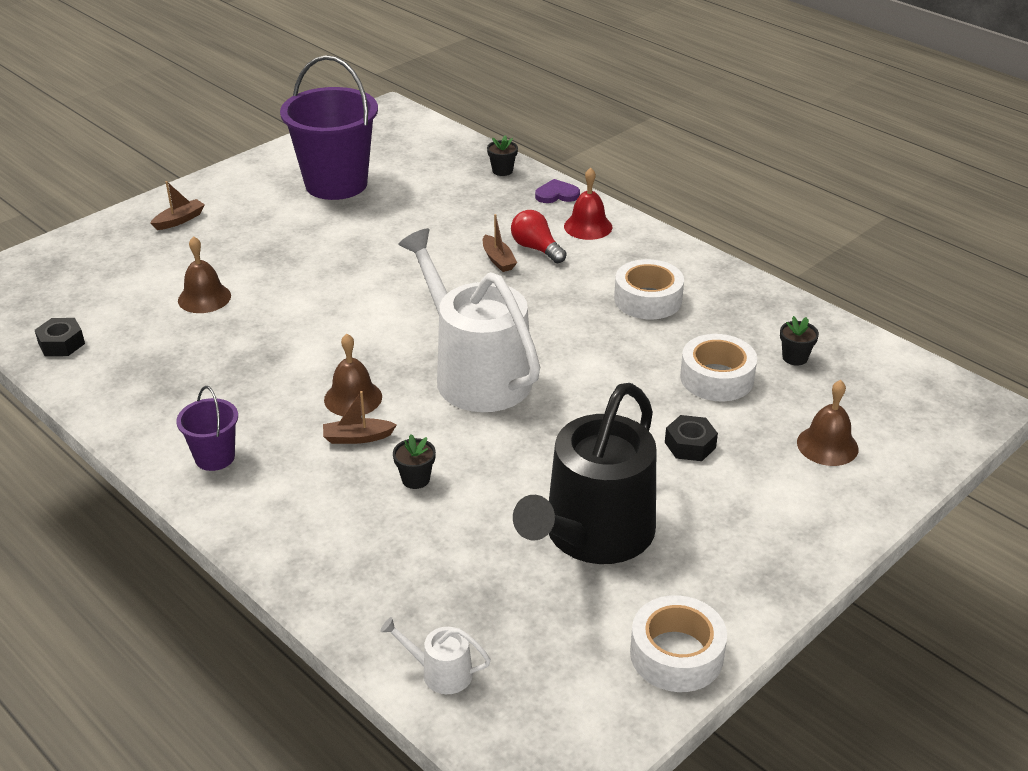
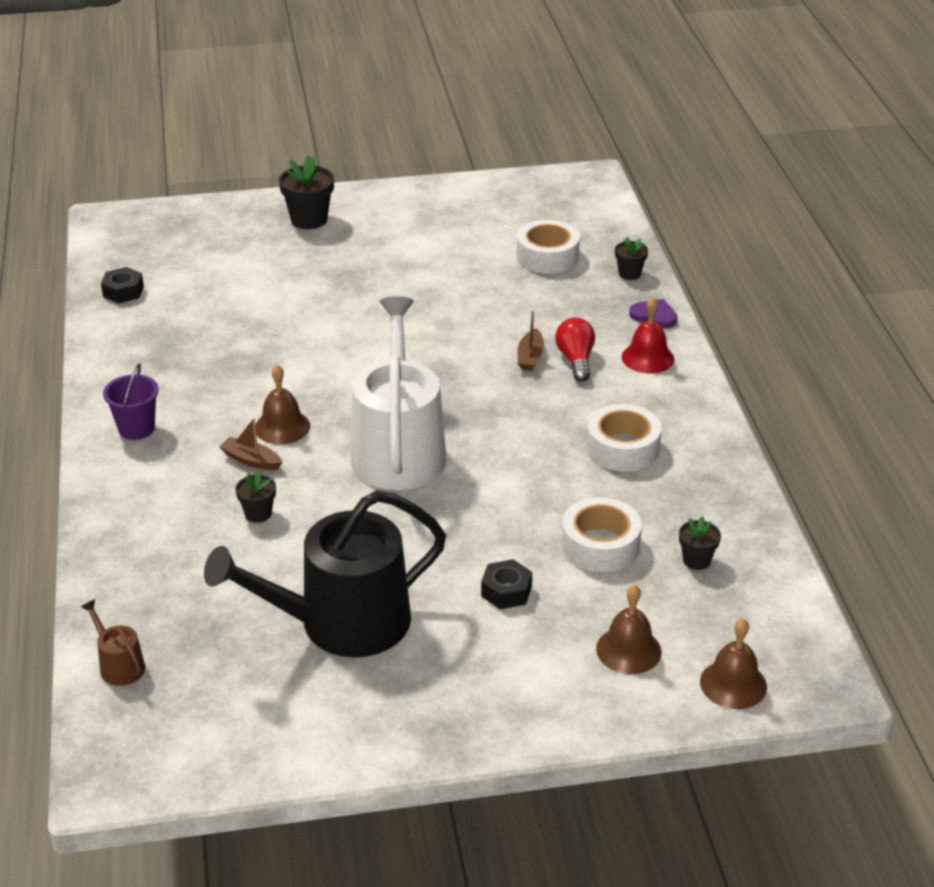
camera: 35 degrees right, 0 degrees up
brown boat [151,181,205,230] -> black flower pot [279,155,334,229]
brown bell [178,236,231,313] -> brown bell moved to [700,618,767,709]
purple bucket [280,55,378,200] -> none
white watering can [381,617,491,694] -> brown watering can [81,599,145,686]
white tape [630,595,727,692] -> white tape moved to [517,220,580,274]

